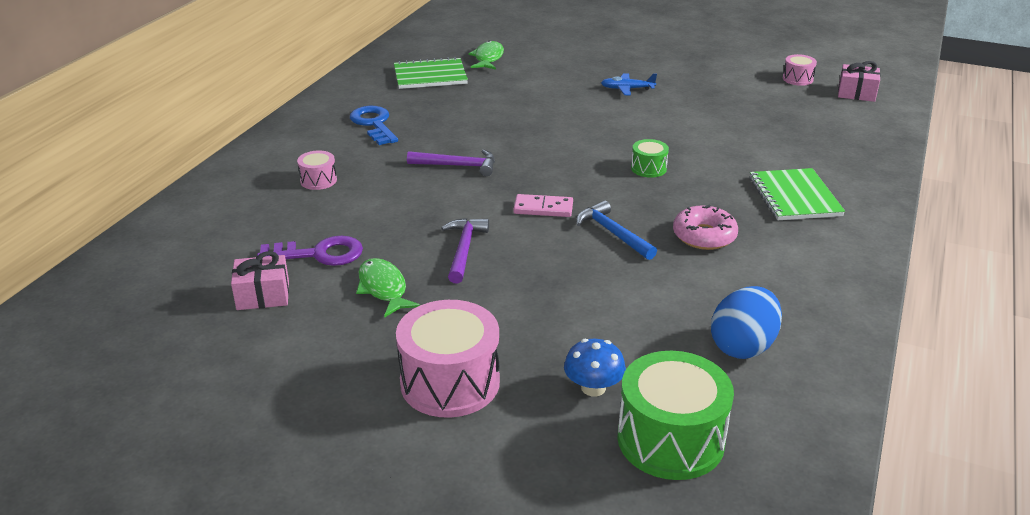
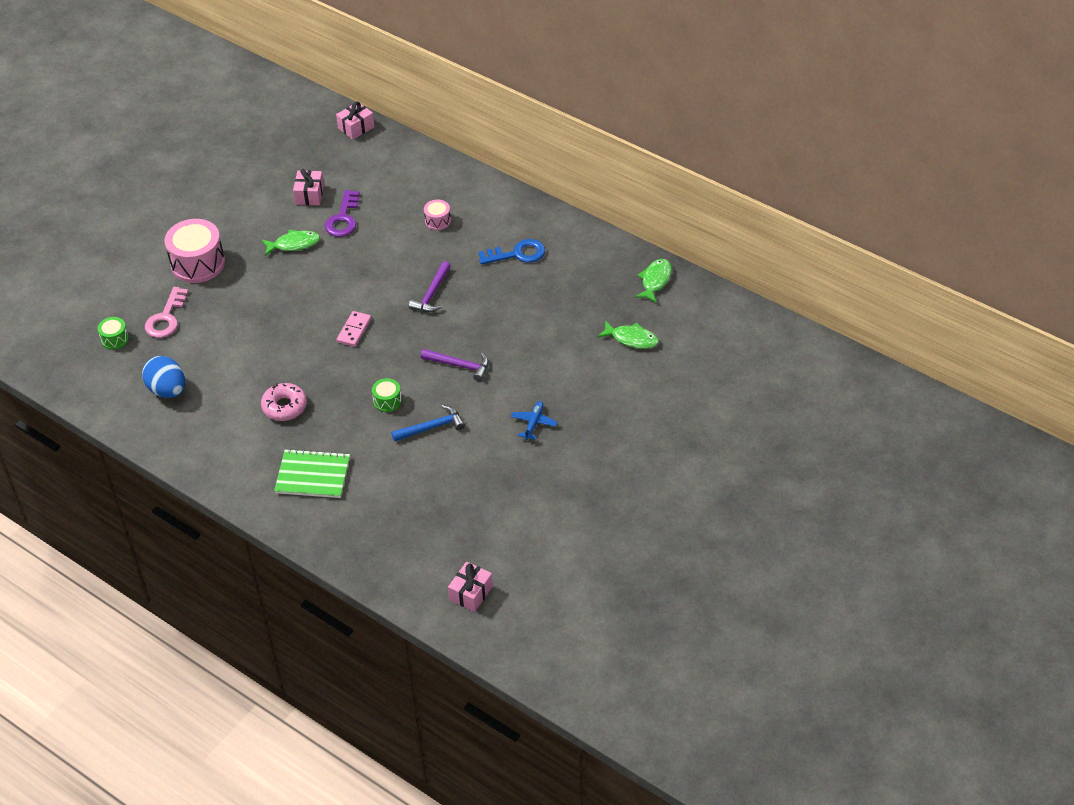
camera: 105 degrees right, 15 degrees up
green notebook [394,57,468,89] -> none
purple hammer [441,218,489,284] -> purple hammer moved to [421,349,489,381]
blue mushroom [564,339,626,396] -> pink key [145,287,189,338]
blue hammer [576,200,657,260] -> blue hammer moved to [391,405,465,442]
green drum [617,351,734,480] -> green drum [97,317,129,350], size x0.49
pink drum [783,54,817,86] -> none
none -> pink gift [336,102,375,140]
none -> green fish [634,259,672,303]

